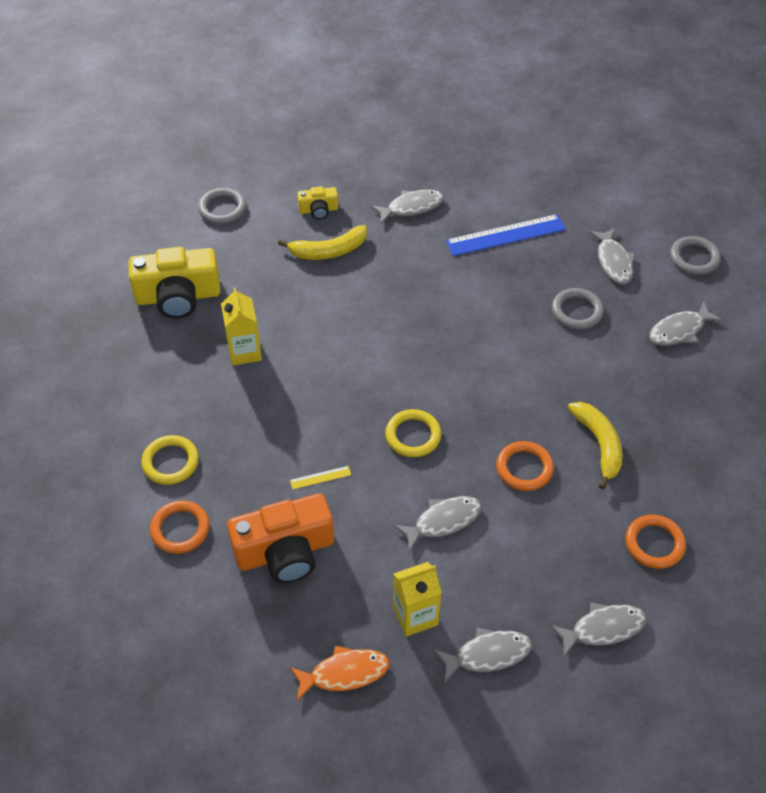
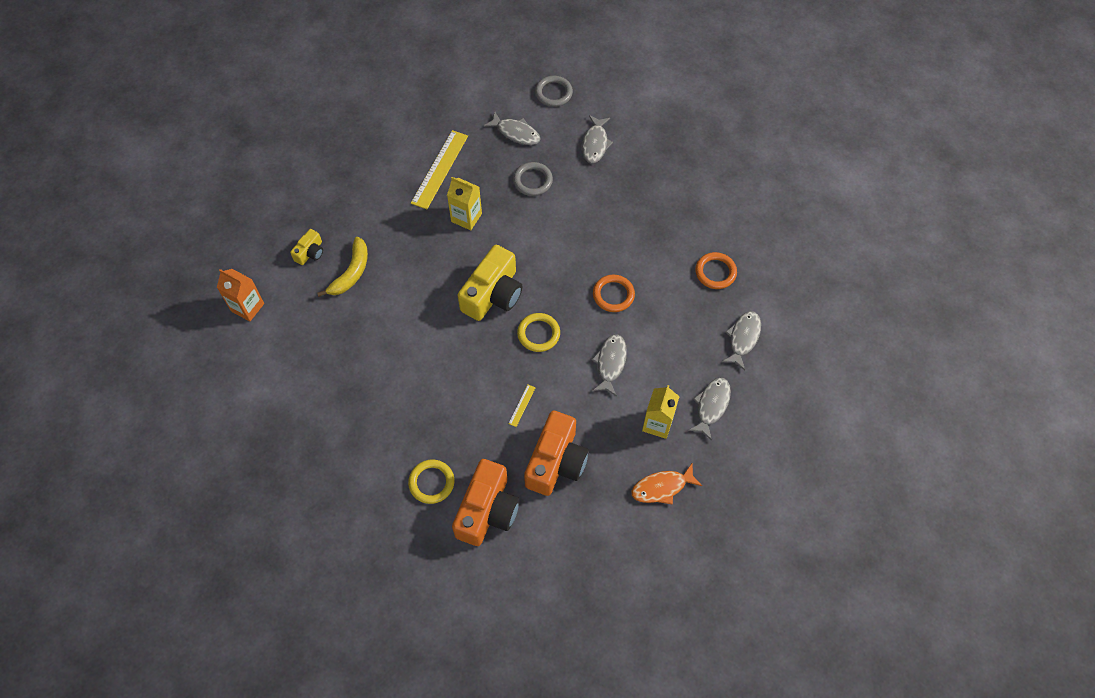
camera: 50 degrees left, 10 degrees up
yellow camera [128,247,220,319] -> yellow camera moved to [458,245,522,321]
orange ring [150,500,210,554] -> orange camera [452,459,520,546]
grey ring [198,188,246,224] -> orange carton [217,269,264,321]
yellow carton [221,287,262,366] -> yellow carton moved to [447,177,482,230]
orange fish [290,645,389,701] -> orange fish turned 135 degrees counterclockwise [632,464,702,505]
grey fish [371,189,444,224] -> none
blue ruler [445,214,566,256] -> yellow ruler [411,130,468,209]
yellow banana [568,402,623,489] -> none

